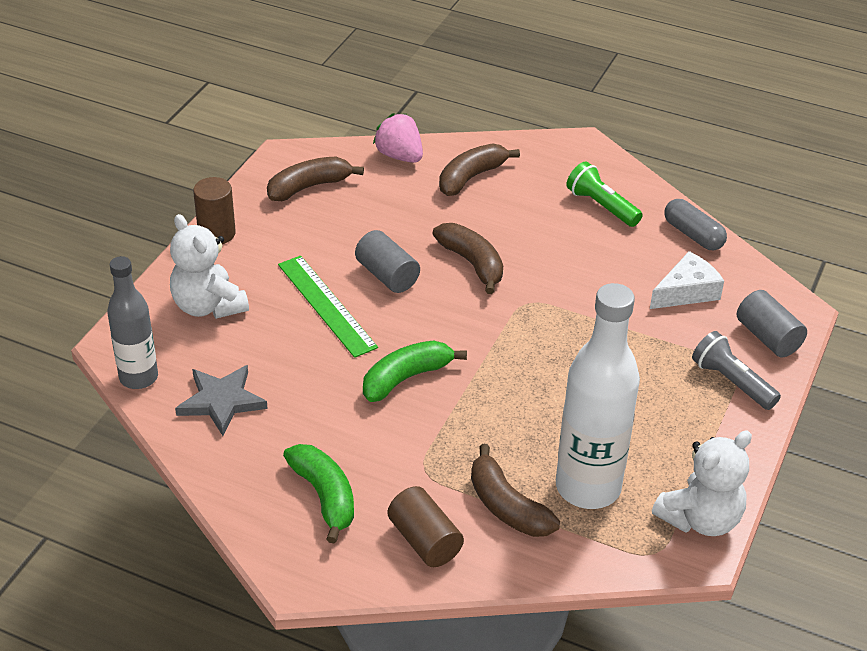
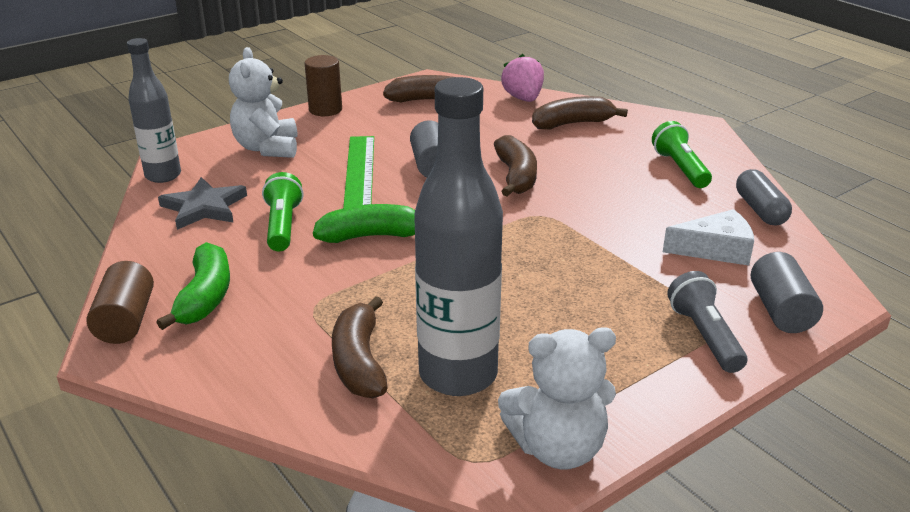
camera: 30 degrees right, 10 degrees down
brown cylinder [388,486,464,567] -> brown cylinder moved to [86,261,154,344]
white bottle [556,283,640,509] -> grey bottle [414,77,503,396]
none -> green flashlight [262,172,303,252]

